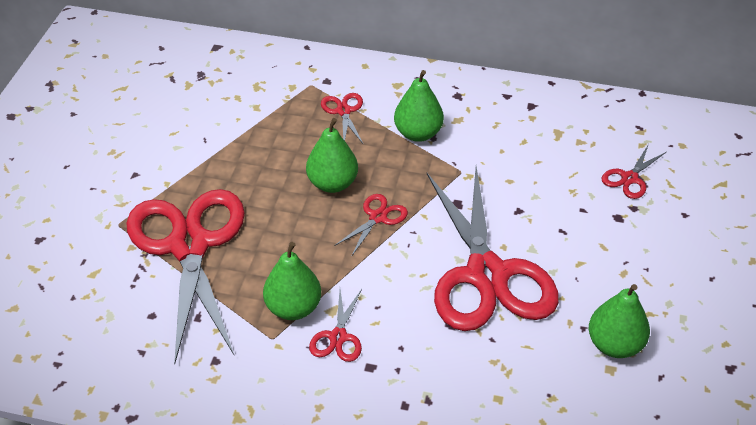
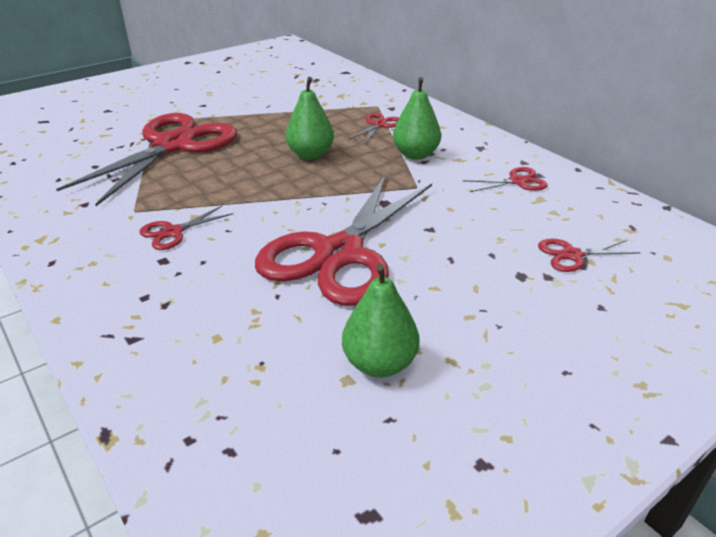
camera: 40 degrees right, 10 degrees down
green pear [263,242,321,320] -> none
red scissors [334,194,408,257] -> red scissors moved to [462,167,548,192]

